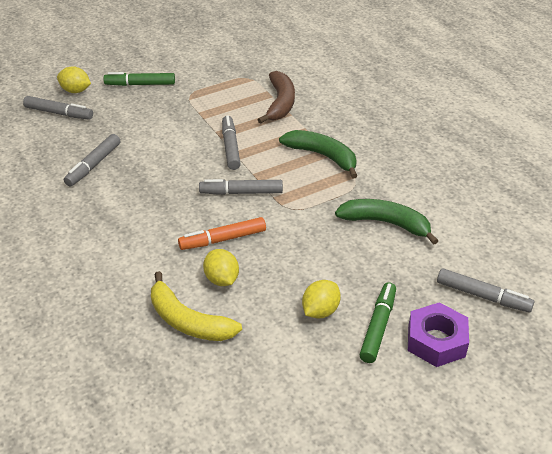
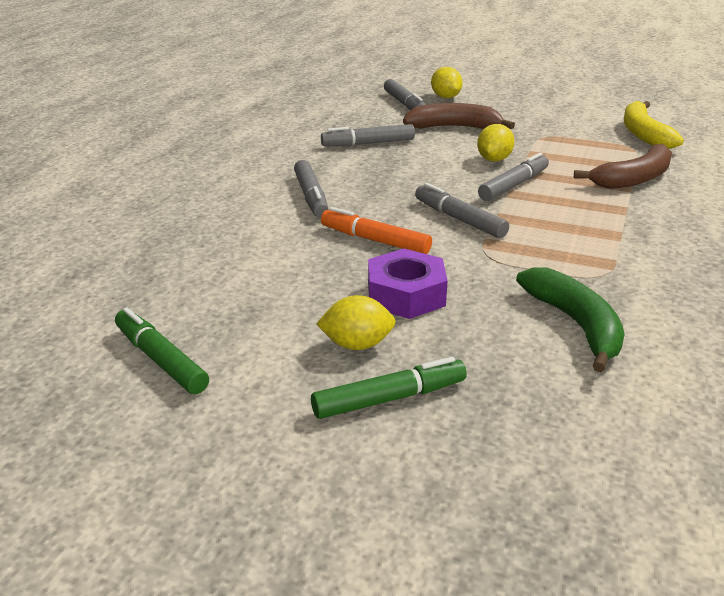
camera: 50 degrees right, 10 degrees down
green marker [103,72,175,86] -> green marker moved to [115,307,209,394]
yellow banana [151,271,242,341] -> yellow banana moved to [624,101,684,149]
yellow lemon [203,249,239,286] -> yellow lemon moved to [477,124,515,161]
green banana [279,130,357,178] -> none
purple nut [408,302,469,367] -> purple nut moved to [368,249,448,319]
grey marker [437,268,535,313] -> grey marker moved to [294,160,329,218]
none -> brown banana [403,103,515,129]

